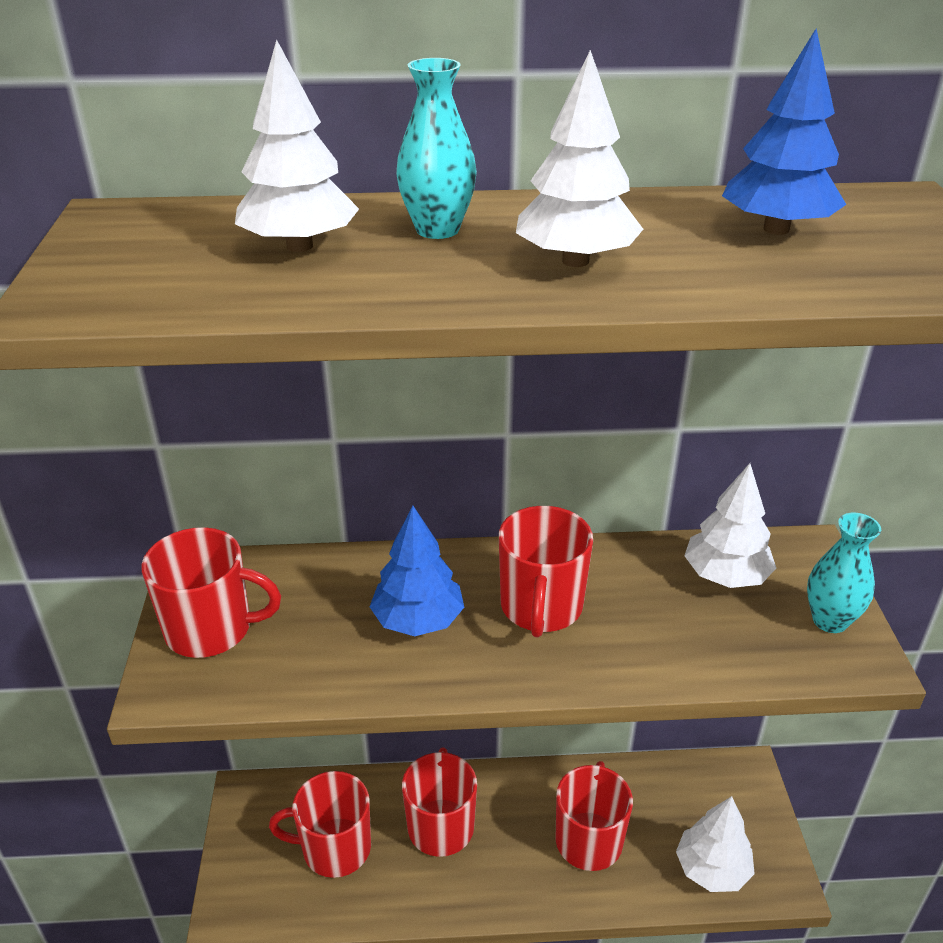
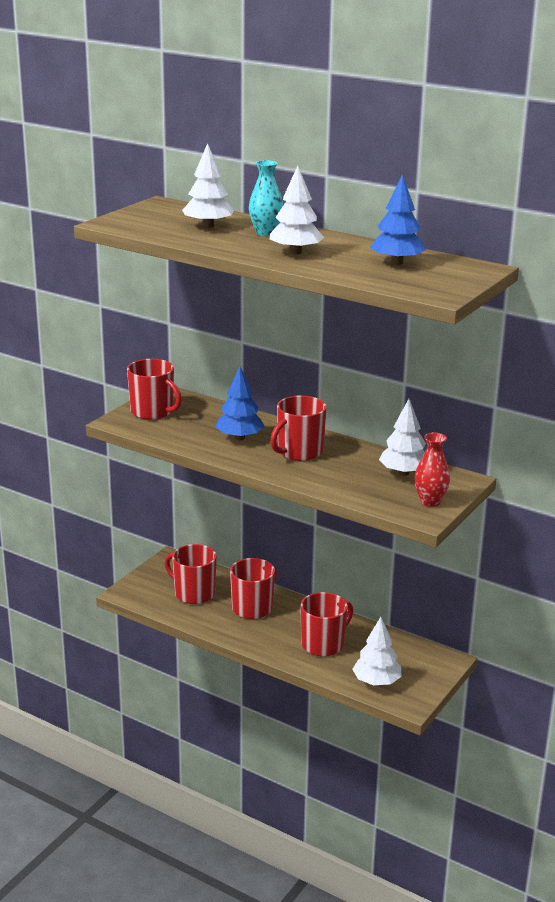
camera: 35 degrees right, 10 degrees down
turquoise vase [807,513,881,633] -> red vase [414,432,450,507]

